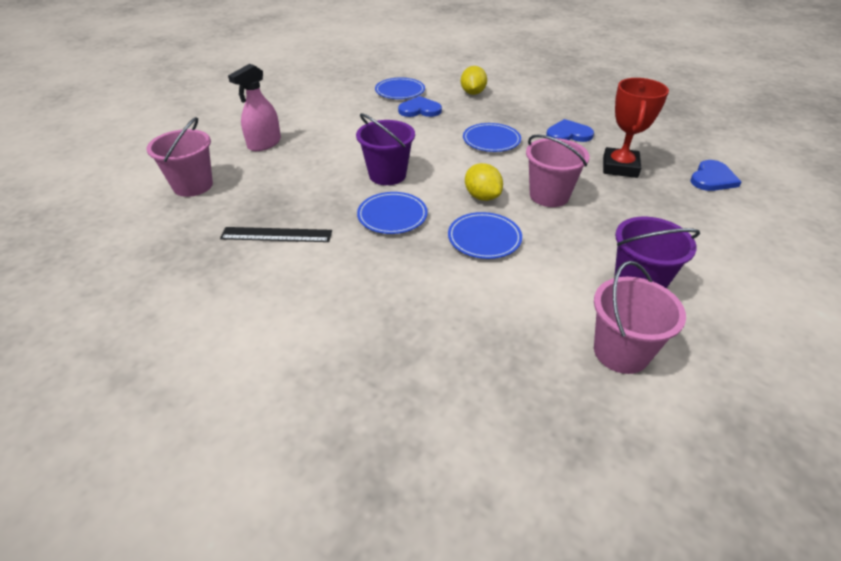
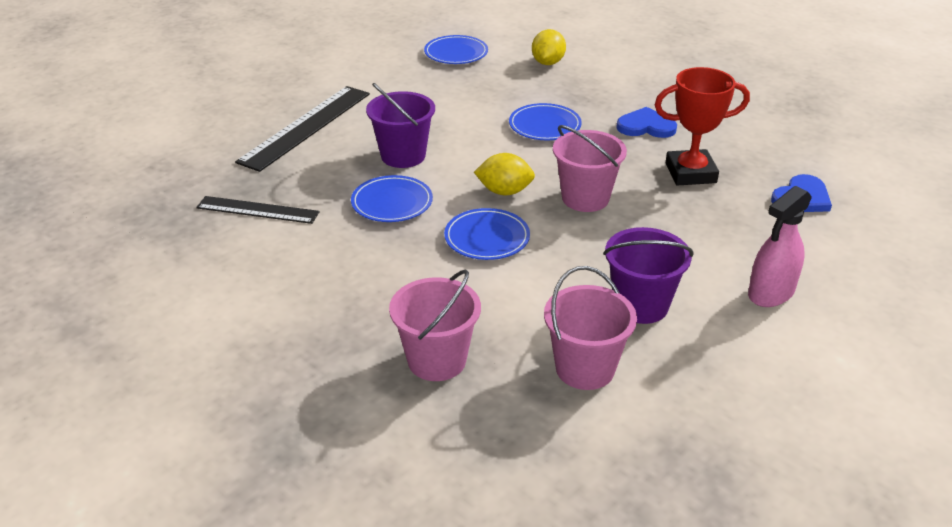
camera: 10 degrees right, 5 degrees down
pink bucket [147,117,213,197] -> pink bucket moved to [389,269,481,381]
pink spray bottle [228,64,281,151] -> pink spray bottle moved to [748,186,812,307]
blue heart [398,96,442,117] -> none
yellow lemon [465,163,503,201] -> yellow lemon turned 60 degrees counterclockwise [474,153,535,195]
red trophy [603,78,669,178] -> red trophy turned 60 degrees clockwise [655,67,750,185]
none -> black ruler [235,86,370,172]

